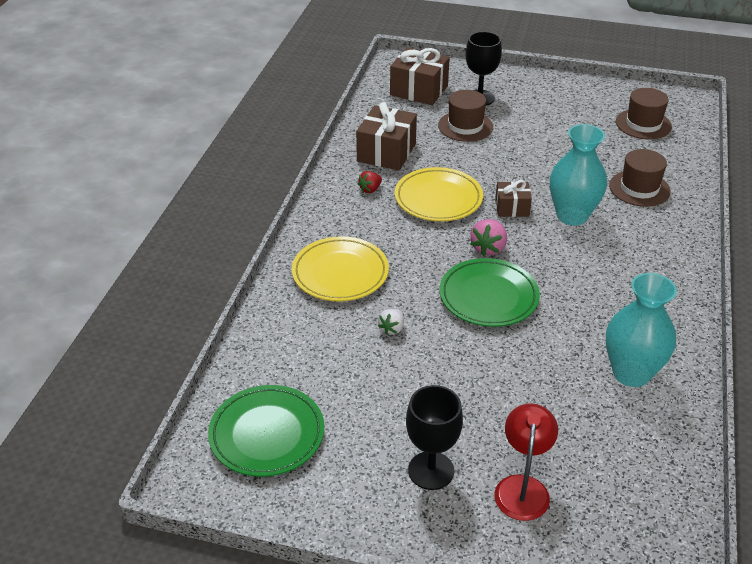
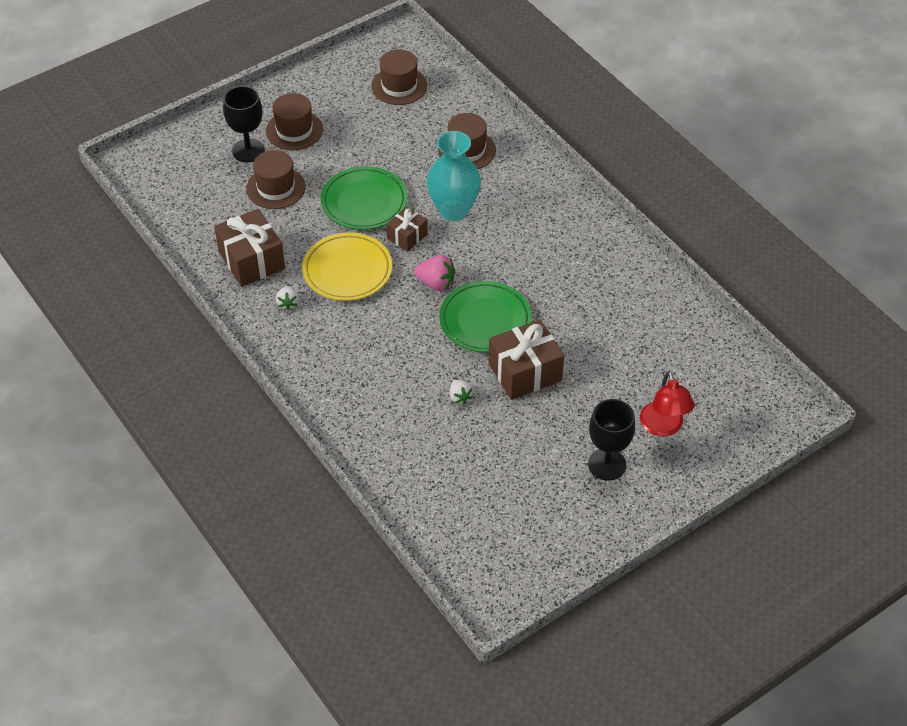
camera: 50 degrees left, 10 degrees up
green plate [208,385,324,477] -> green plate moved to [321,166,407,230]
yellow plate [292,236,389,301] -> none
red strawberry [358,171,382,193] -> white strawberry [276,286,299,310]
brown gift [390,47,450,105] -> brown gift moved to [489,319,564,400]
pink strawberry [470,219,507,256] -> pink strawberry turned 45 degrees counterclockwise [414,255,455,291]
red lamp [494,403,558,521] -> red lamp turned 150 degrees counterclockwise [640,371,695,436]
turquoise vase [606,273,677,387] -> none
none -> brown hat [266,93,323,150]

